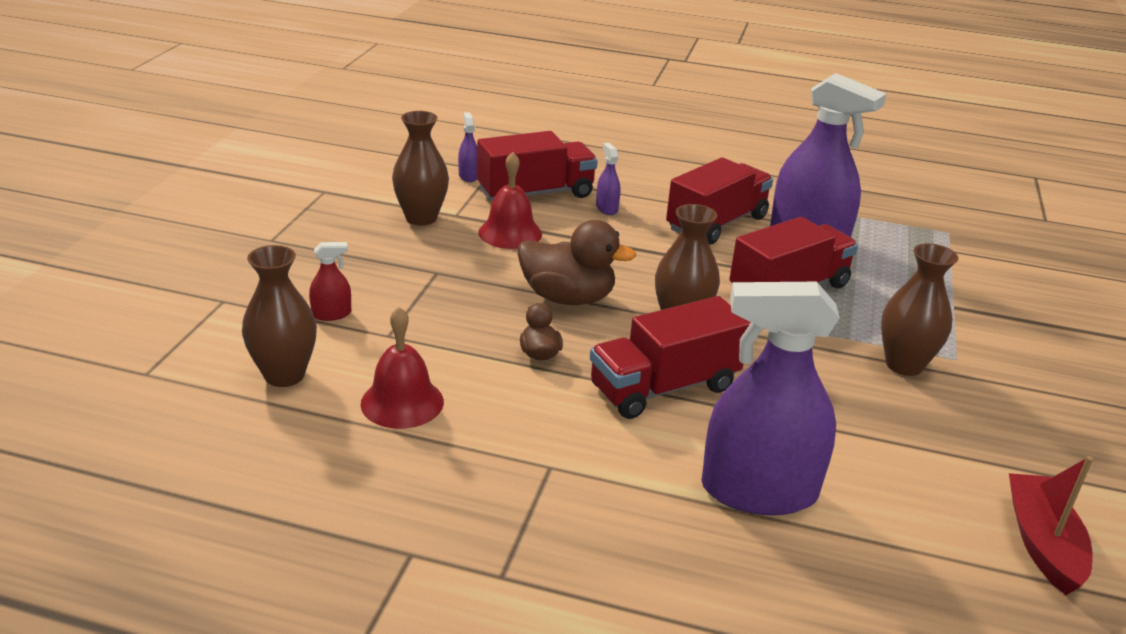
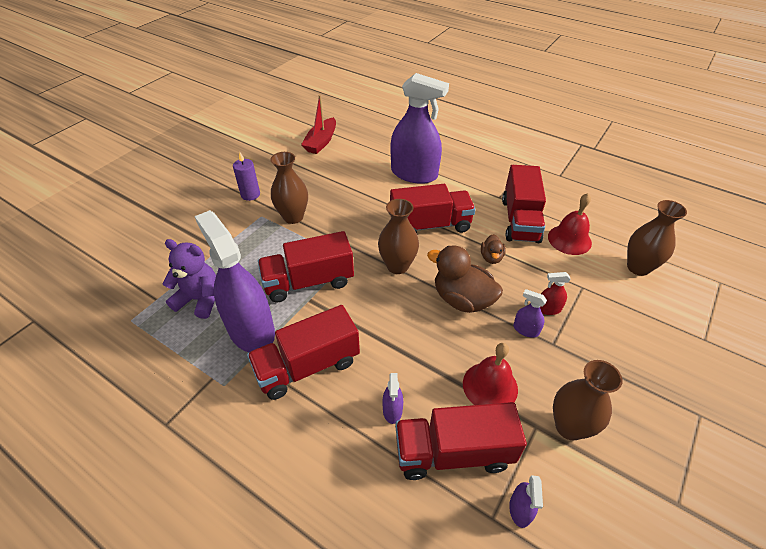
camera: 160 degrees left, 15 degrees up
red spray bottle [309,242,351,321] -> red spray bottle moved to [540,272,571,315]
none -> purple teddy bear [163,239,216,319]
none -> purple candle [233,152,260,201]
none -> red truck [502,165,546,243]
none -> purple spray bottle [513,289,547,338]

